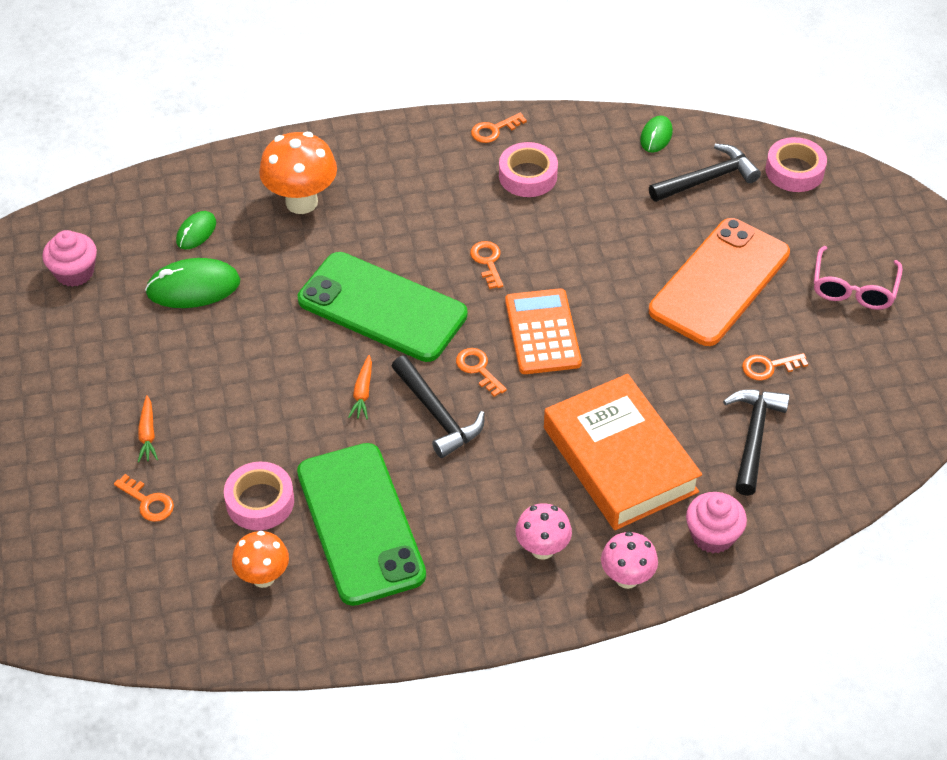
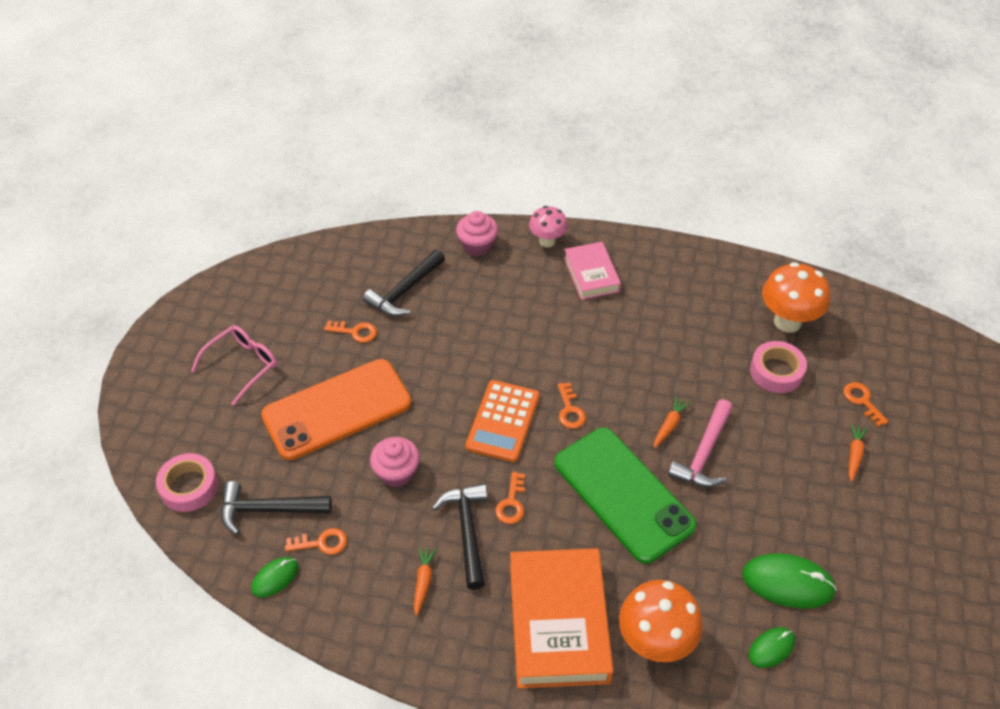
camera: 155 degrees left, 0 degrees up
pink cupcake [42,230,97,287] -> pink cupcake moved to [370,437,420,487]
orange mushroom [232,531,289,588] -> orange mushroom [762,262,830,333], size x1.60
green phone [297,443,426,606] -> none
black hammer [391,355,485,458] -> black hammer moved to [432,484,488,590]
orange key [471,113,527,143] -> orange key moved to [285,528,347,555]
pink tape [499,142,558,197] -> orange carrot [414,546,437,616]
pink mushroom [515,503,572,560] -> pink book [564,242,621,300]
orange book [544,374,702,530] -> orange book moved to [510,548,613,688]
none -> pink hammer [668,399,733,487]

